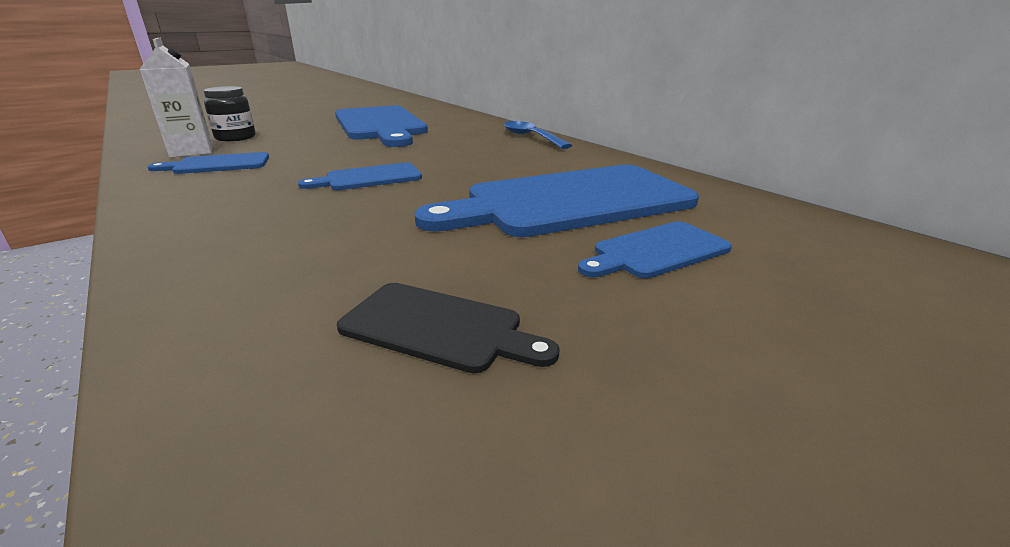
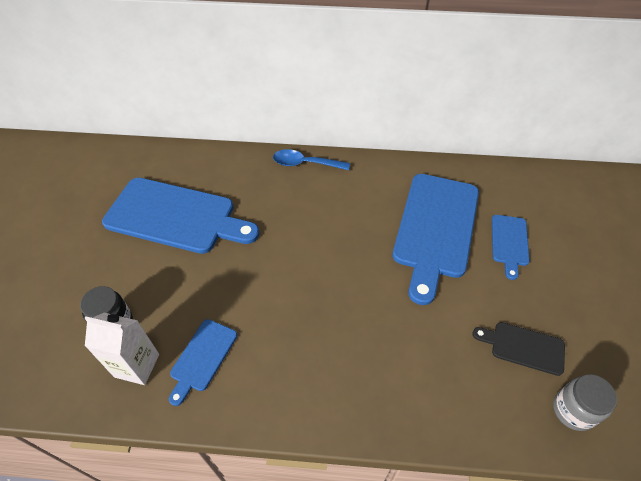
camera: 50 degrees left, 25 degrees up
blue cutting board [298,163,422,190] -> none
black cutting board [337,283,560,373] -> black cutting board turned 135 degrees counterclockwise [473,322,565,376]
none -> grey jar [553,374,617,431]

